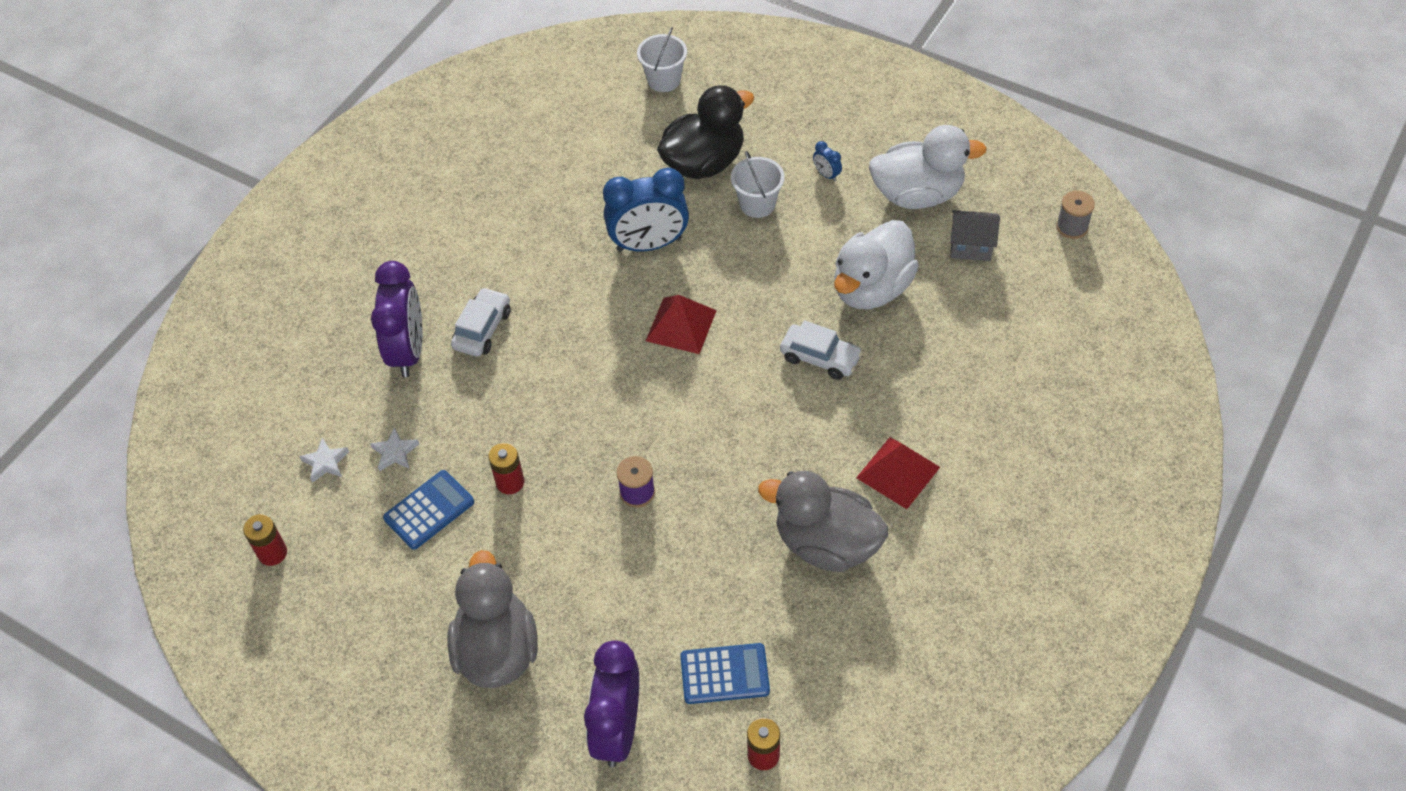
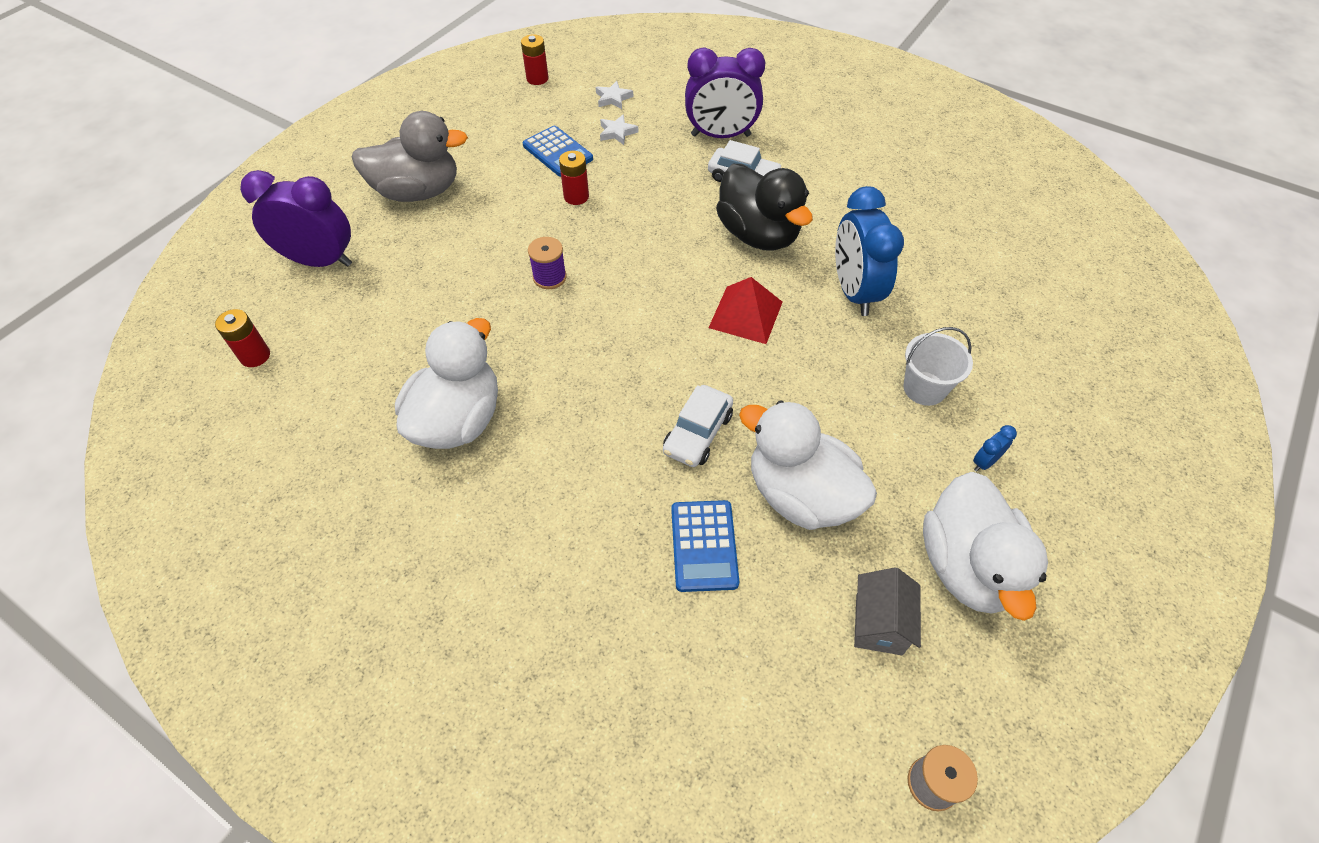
camera: 90 degrees right, 0 degrees up
white bucket [637,27,687,92] -> none
black duck [657,85,754,179] -> black duck moved to [716,164,813,250]
blue calculator [680,643,770,704] -> blue calculator moved to [671,500,739,592]
grey duck [758,471,888,572] -> white duck [395,318,498,449]
red pyramid [856,437,940,509] -> none

